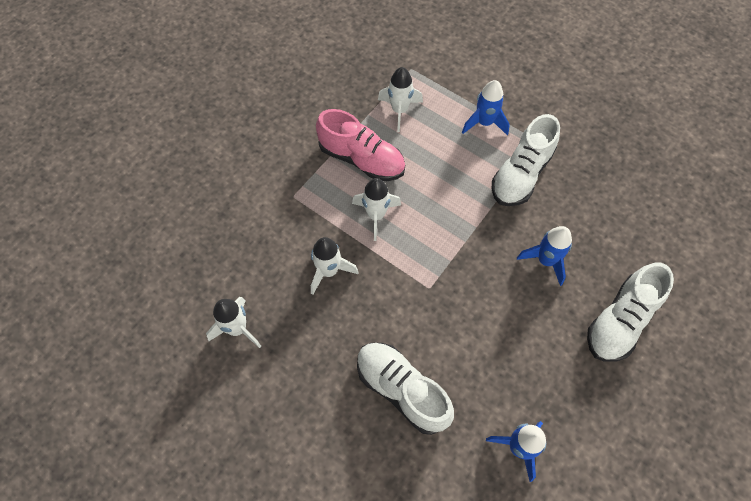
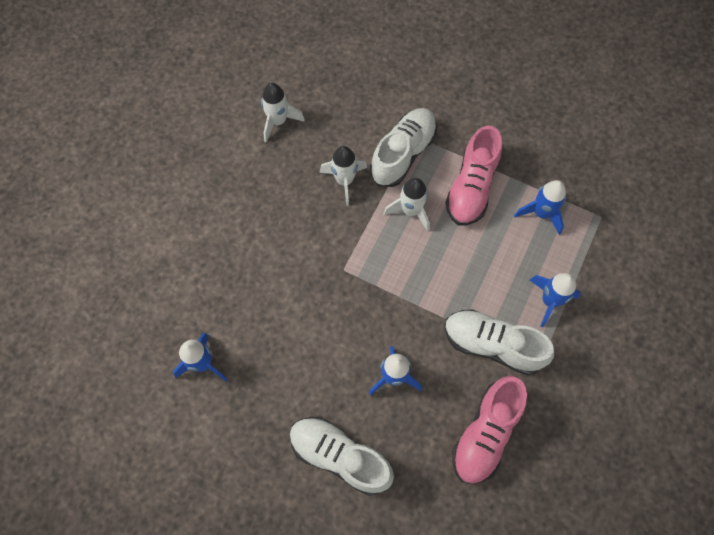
camera: 80 degrees right, 5 degrees up
white shoe [357,343,454,435] -> white shoe moved to [370,108,437,187]
white rocket [378,67,423,132] -> blue rocket [514,180,566,235]
none -> pink shoe [452,376,527,484]

